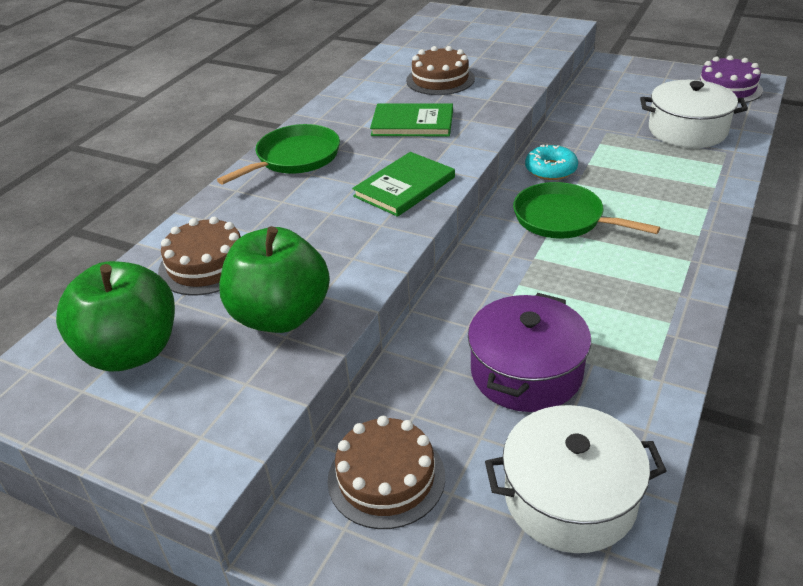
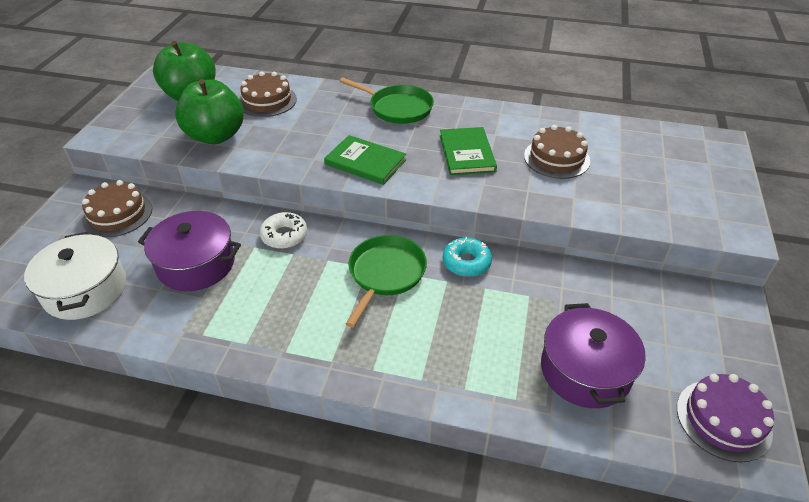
camera: 75 degrees right, 5 degrees up
white pot [640,80,748,148] -> purple pot [541,303,646,408]
none -> white donut [260,212,308,249]

